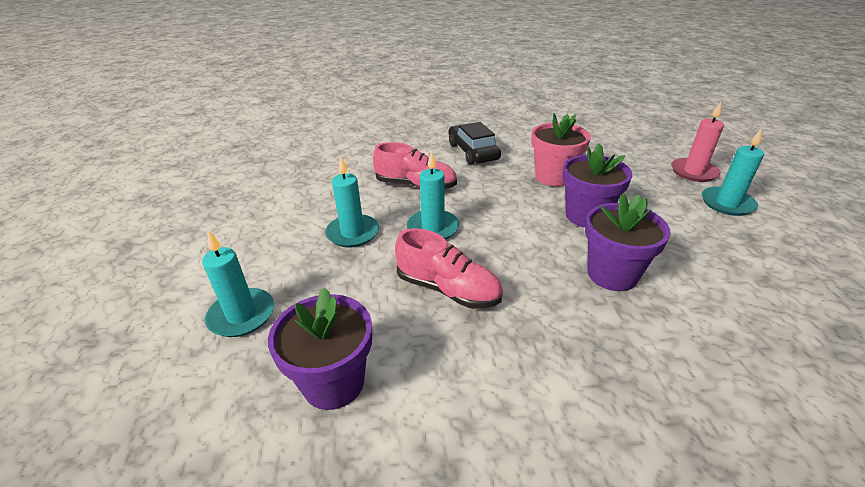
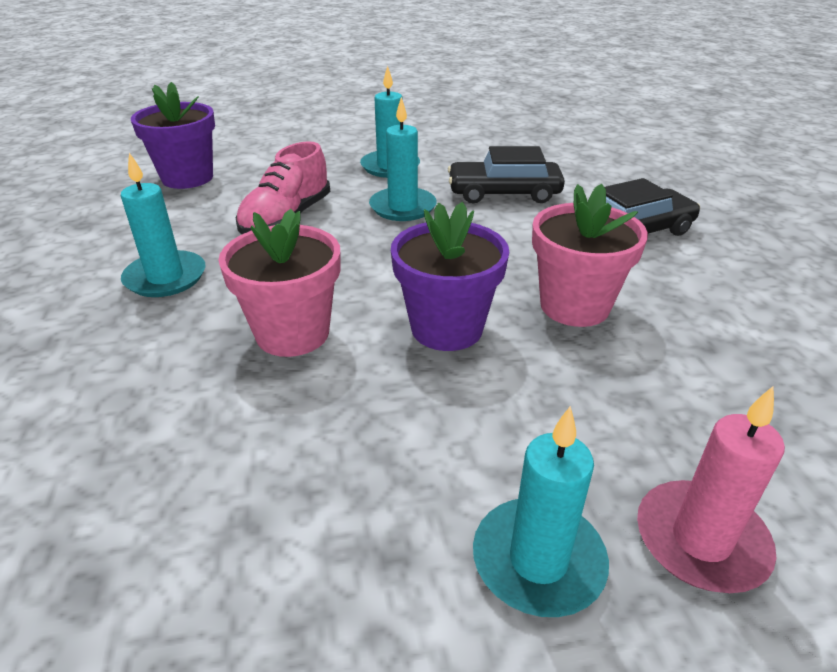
camera: 85 degrees right, 0 degrees up
turquoise candle [202,231,274,337] -> turquoise candle moved to [121,152,206,297]
pink shoe [373,142,457,189] -> black car [448,146,565,203]
purple flower pot [585,194,670,291] -> pink flower pot [218,209,340,357]

